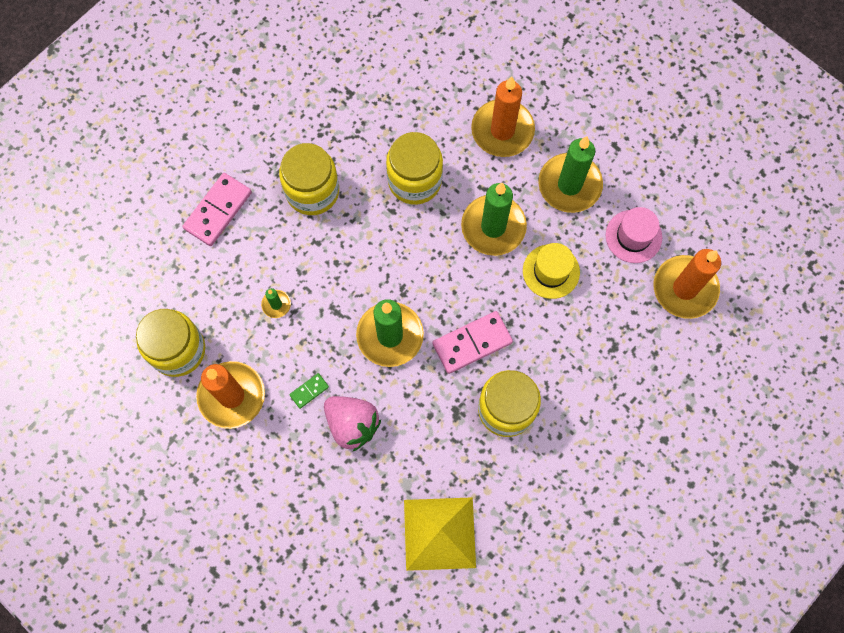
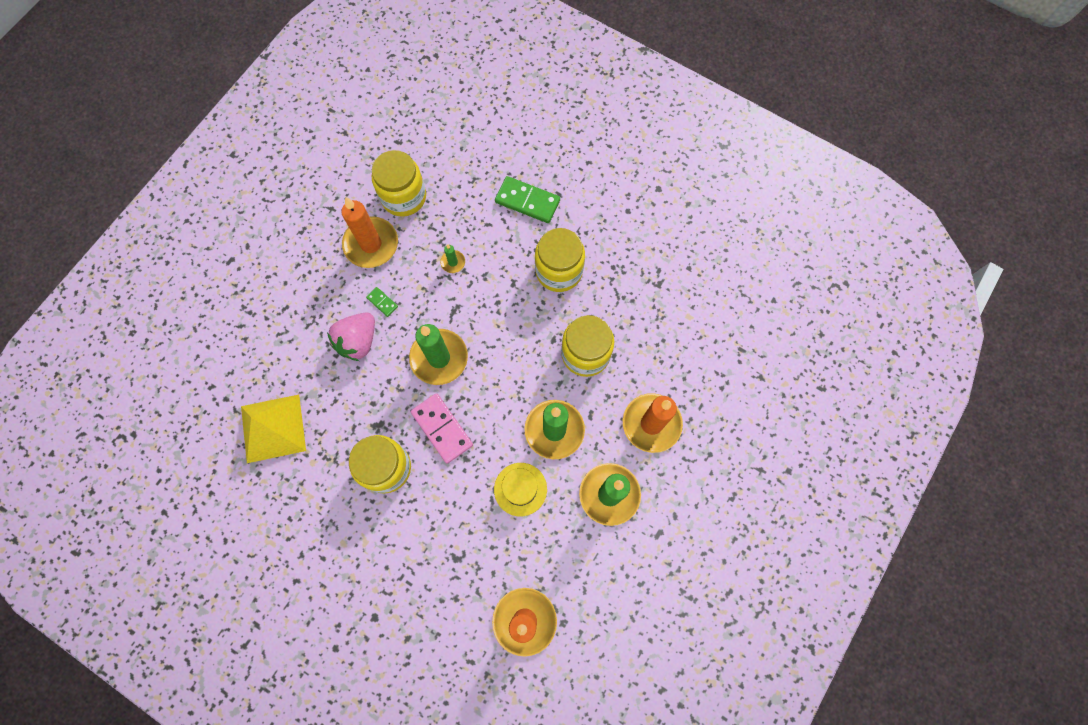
camera: 80 degrees right, 0 degrees up
pink domino [183,173,252,246] -> green domino [495,176,560,223]
pink hat [606,207,662,263] -> none

